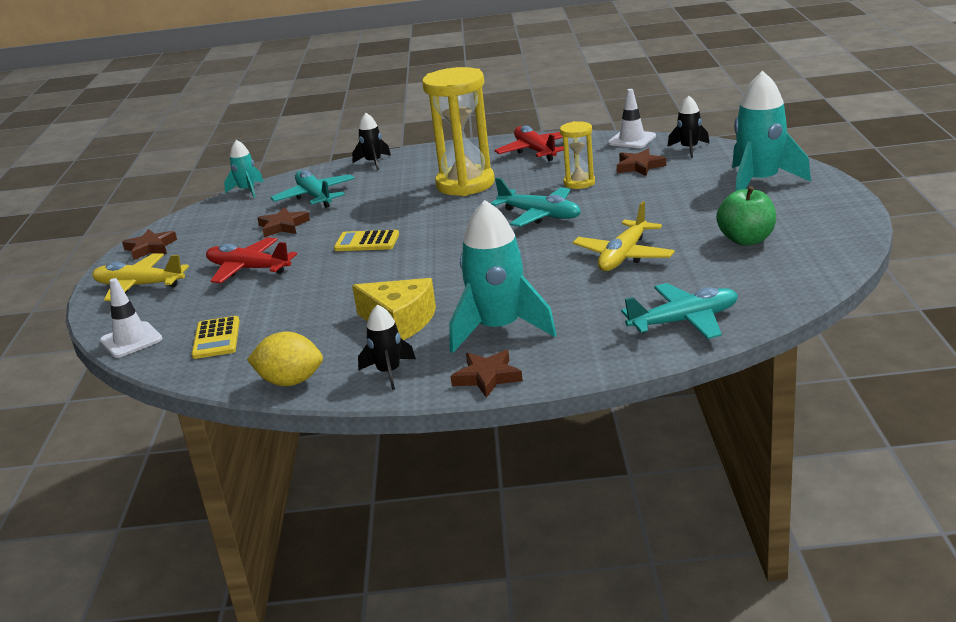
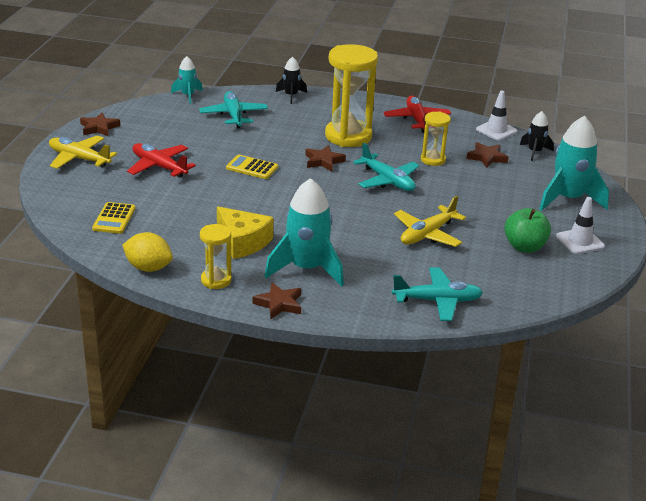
camera: 10 degrees right, 5 degrees up
white traffic cone [100,278,163,358] -> white traffic cone moved to [556,197,605,254]
brown star [257,207,310,237] -> brown star moved to [305,145,346,171]
black rocket [358,304,416,390] -> yellow hourglass [200,224,232,289]

